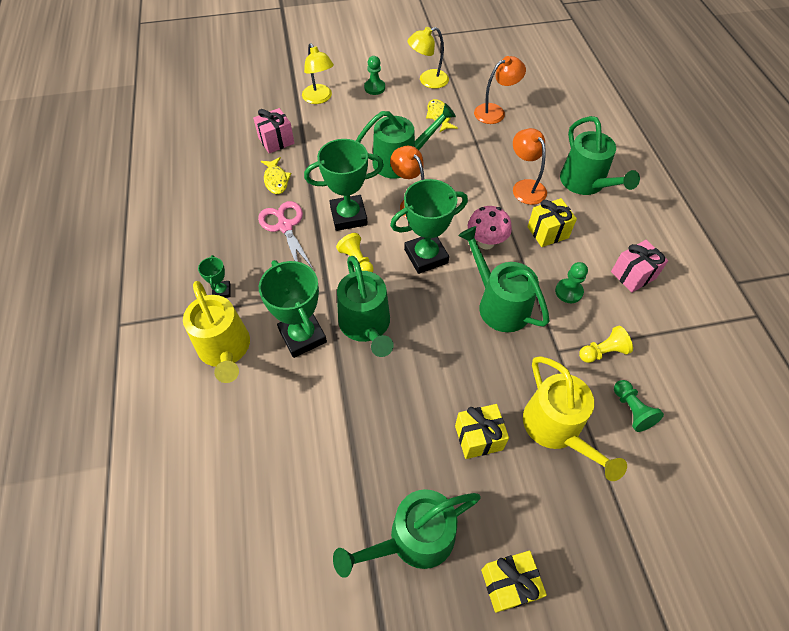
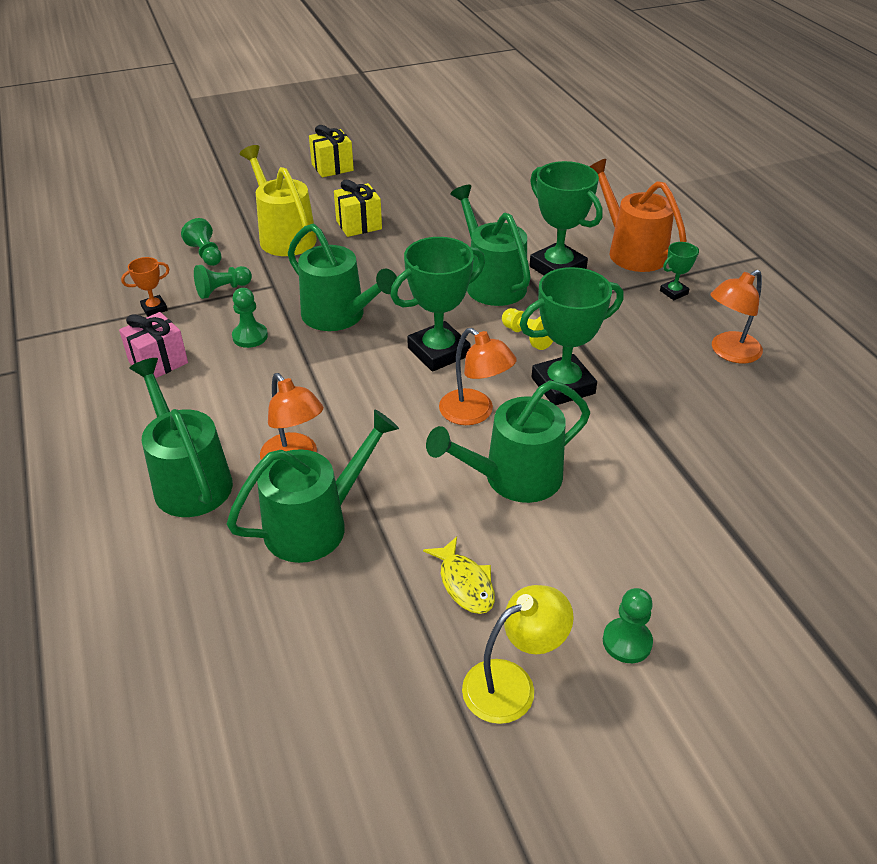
camera: 170 degrees right, 15 degrees down
yellow watering can [183,281,250,383] -> orange watering can [590,159,687,272]
green trophy [198,255,231,298] -> green trophy turned 75 degrees clockwise [660,242,699,300]
pink gift [253,108,295,153] -> none
pink scissors [258,201,314,270] -> none
yellow fish [261,157,292,194] -> none
yellow lamp [302,43,334,104] -> none
green watering can [333,489,481,578] -> green watering can moved to [227,410,399,563]
pink mushroom [468,206,512,250] -> none
orange lamp [474,56,526,124] -> orange lamp moved to [711,270,763,363]
yellow gift [528,198,577,247] -> none
yellow pawn [579,326,633,363] -> green pawn [194,265,252,299]
none -> orange trophy [121,257,169,317]

